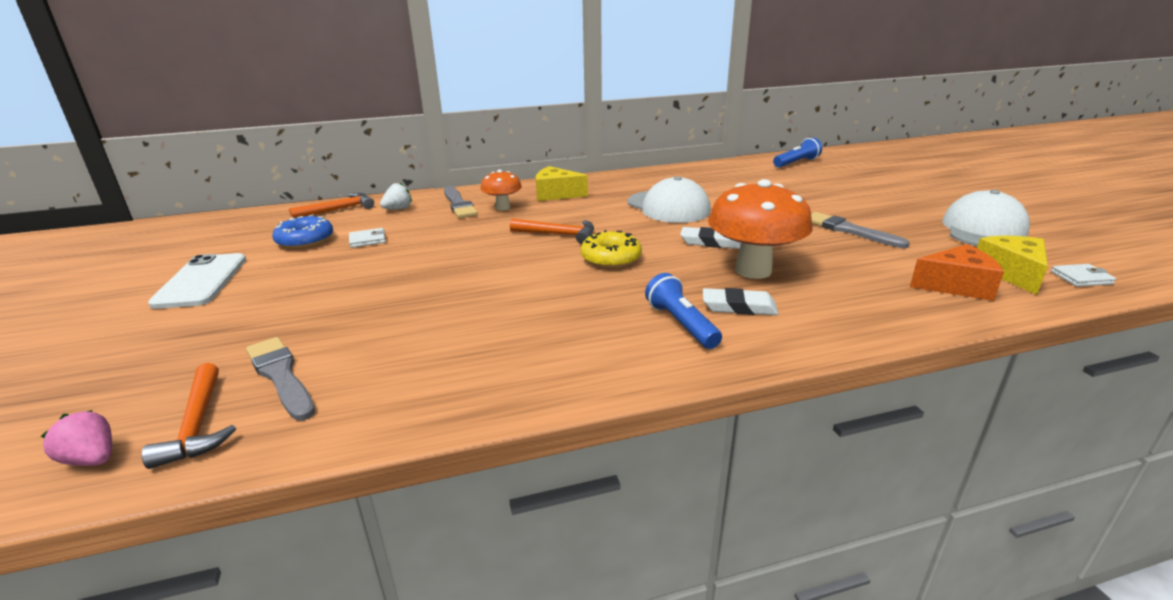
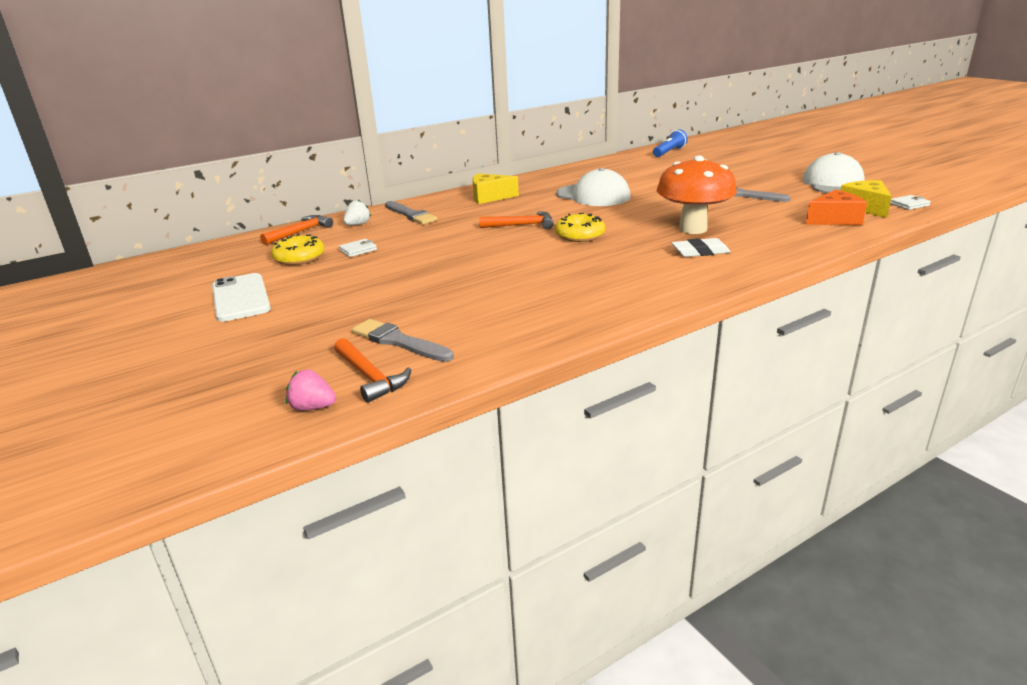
camera: 15 degrees left, 0 degrees up
blue donut [272,214,333,249] -> yellow donut [271,234,324,265]
orange mushroom [480,170,522,211] -> none
blue flashlight [645,273,722,349] -> none
white eraser [680,227,741,249] -> none

